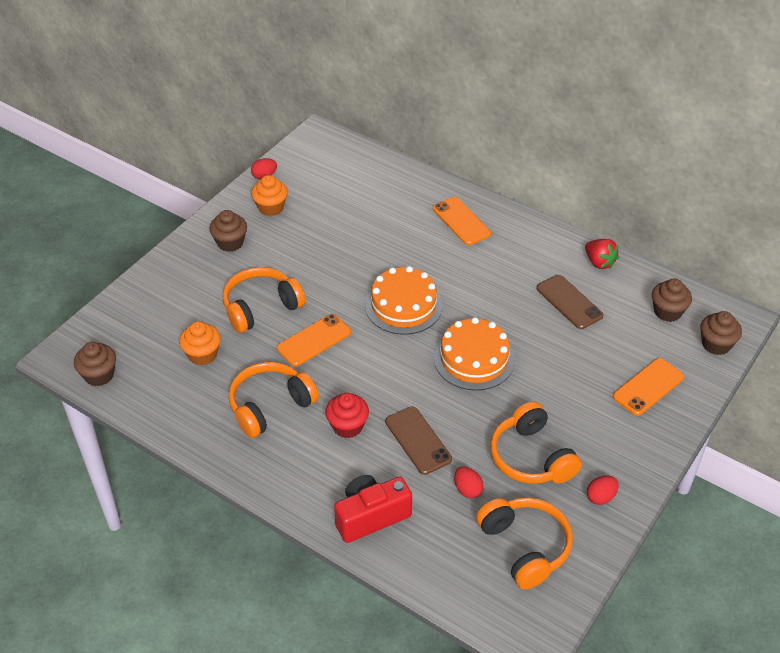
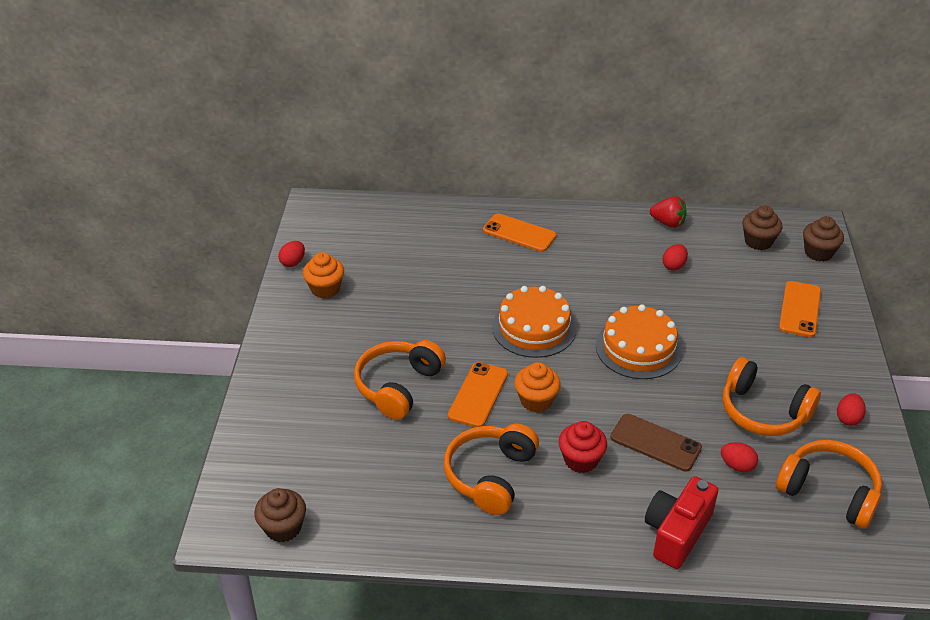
camera: 30 degrees left, 5 degrees down
orange cupcake [179,321,221,366] -> orange cupcake moved to [514,362,560,412]
brown cupcake [209,210,247,252] -> none
brown phone [537,275,603,329] -> red egg [663,244,688,271]

